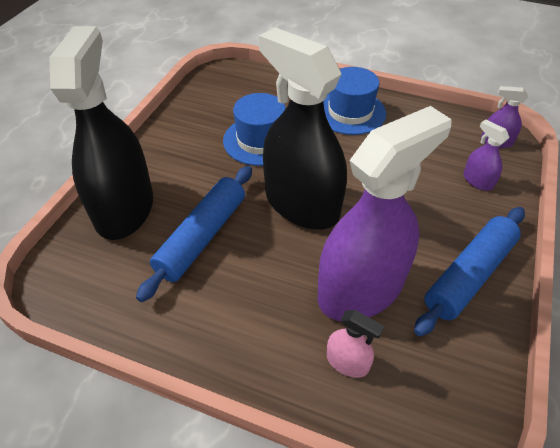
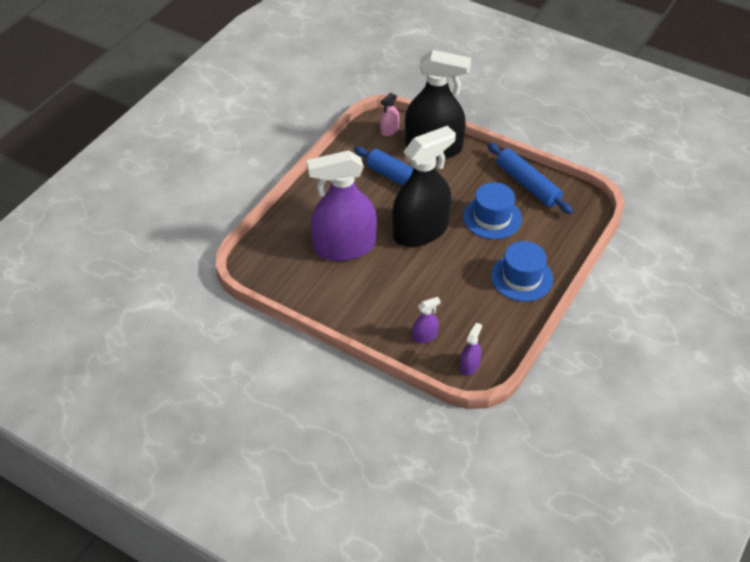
camera: 100 degrees right, 0 degrees up
purple spray bottle [318,106,452,321] -> purple spray bottle turned 105 degrees clockwise [306,150,377,261]
pink spray bottle [327,310,385,378] -> pink spray bottle moved to [380,93,400,136]
blue rolling pin [414,207,525,336] -> blue rolling pin moved to [487,143,573,214]

